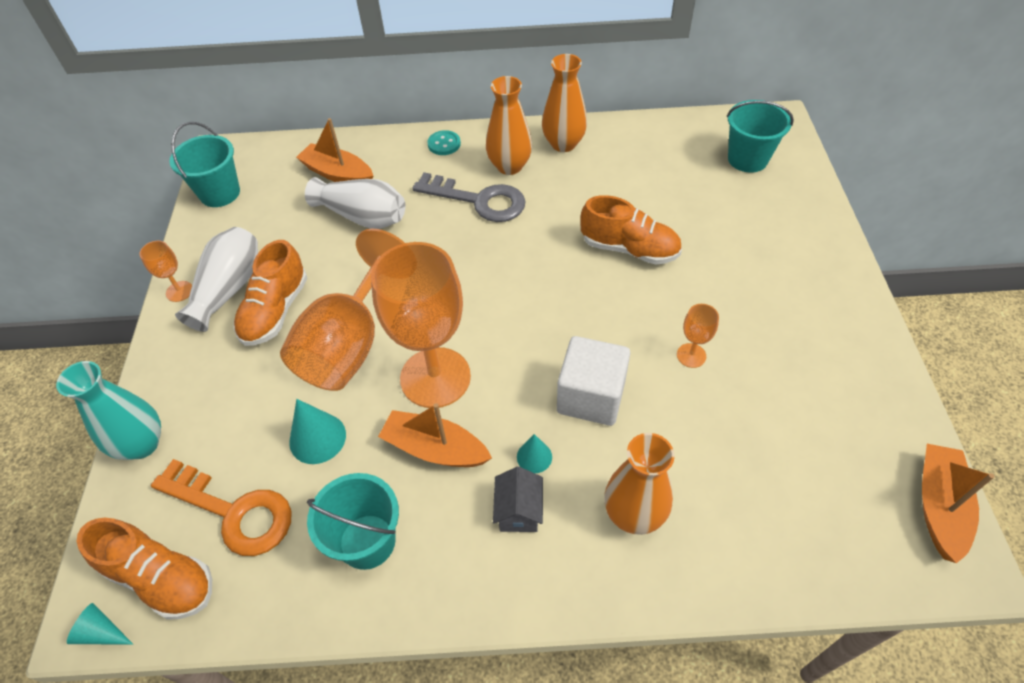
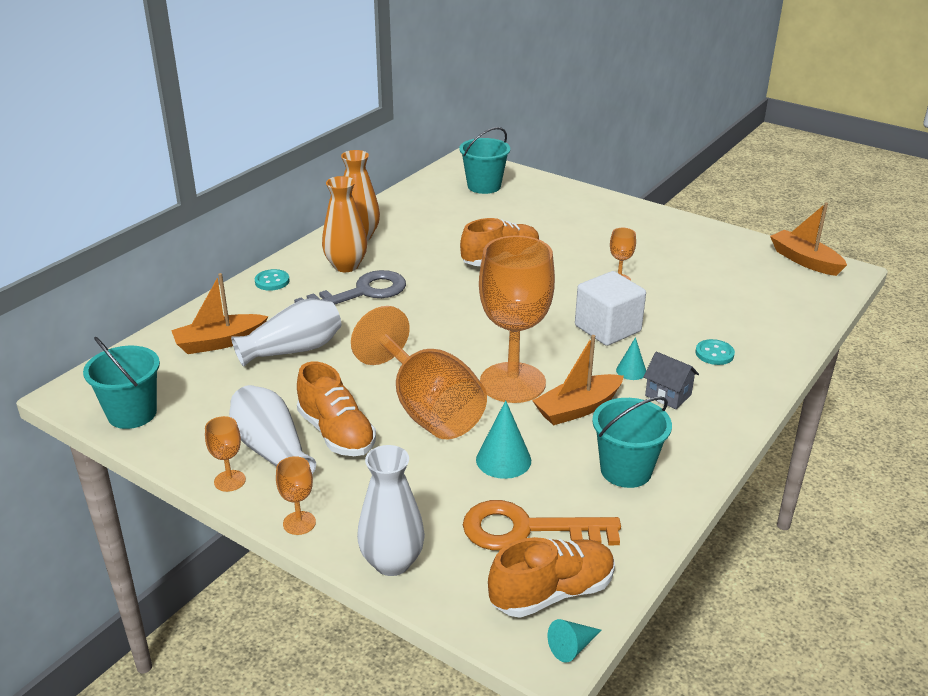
camera: 55 degrees left, 20 degrees down
turquoise vase [56,361,161,460] -> white vase [357,445,425,576]
orange key [151,459,292,556] -> orange key turned 150 degrees counterclockwise [463,500,621,550]
orange vase [604,433,675,535] -> turquoise button [695,339,735,365]
none -> orange goblet [276,456,316,535]

